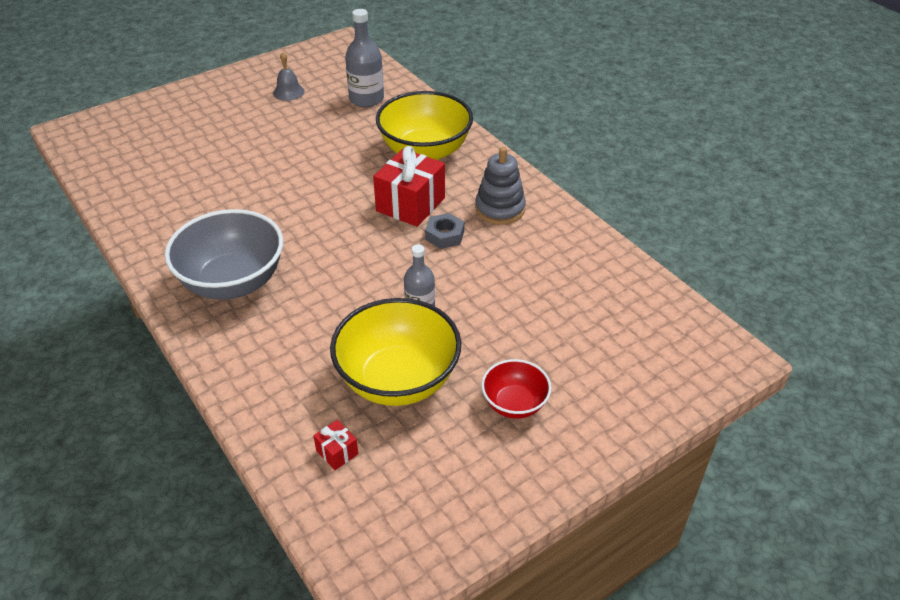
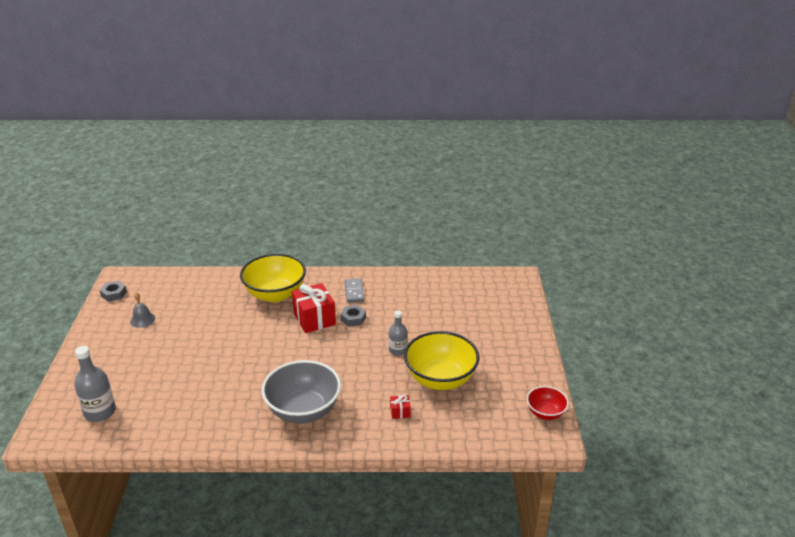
camera: 55 degrees left, 10 degrees down
red gift [313,420,358,470] -> red gift moved to [390,395,411,419]
grey bottle [345,9,384,107] -> grey bottle moved to [74,346,116,422]
grey stacking toy [475,147,526,224] -> grey domino [344,278,364,303]
red bowl [481,359,551,419] -> red bowl moved to [527,386,569,420]
none -> grey nut [99,281,127,302]

